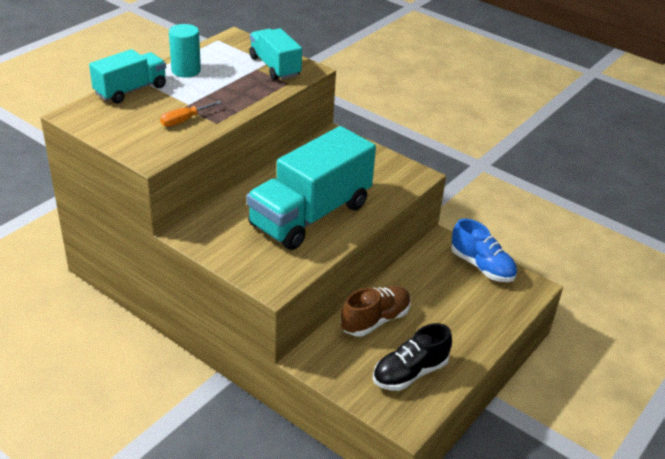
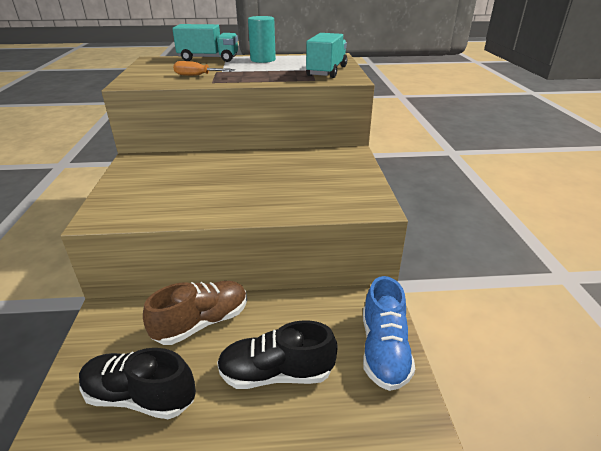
camera: 50 degrees right, 5 degrees down
turquoise truck [247,126,376,250] -> none
brown shoe [341,286,411,336] -> brown shoe turned 45 degrees counterclockwise [143,281,247,345]
none -> black shoe [217,320,338,389]

